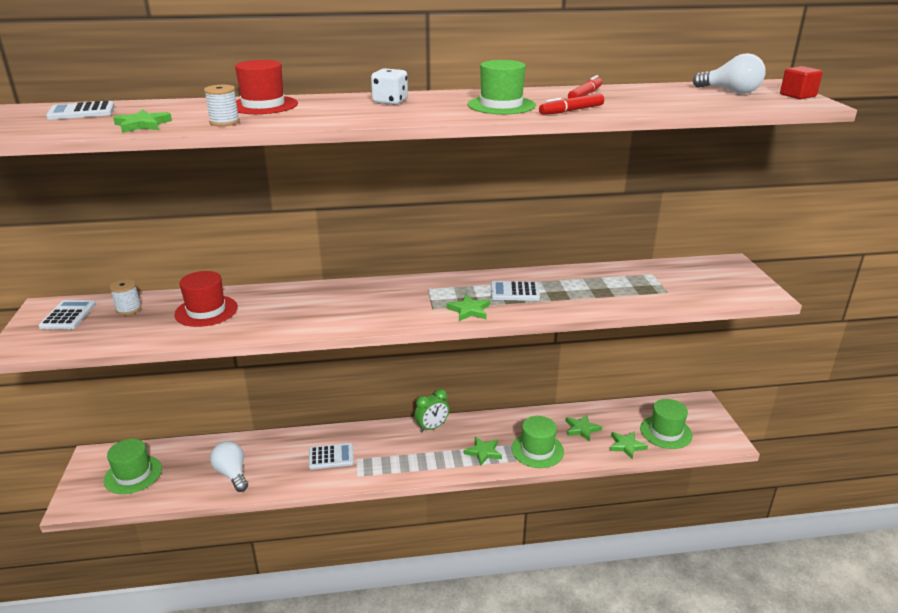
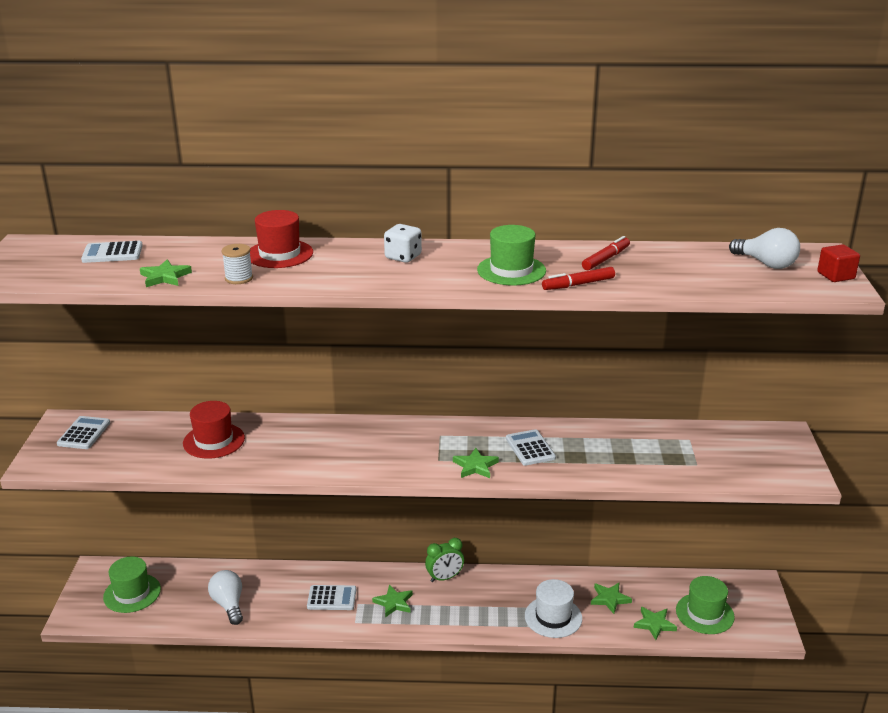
camera: 10 degrees right, 0 degrees up
white spool [109,279,141,315] -> none
green star [464,437,502,466] -> green star moved to [372,585,413,617]
white calculator [491,281,540,301] -> white calculator turned 60 degrees clockwise [506,429,556,466]
green hat [512,416,564,468] -> white hat [525,579,582,638]

